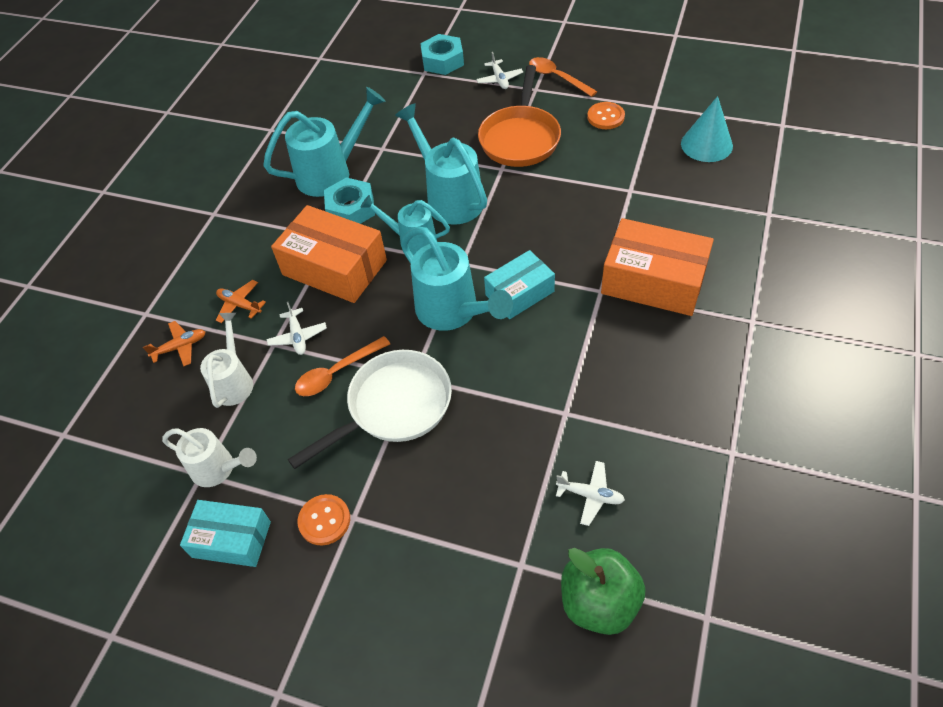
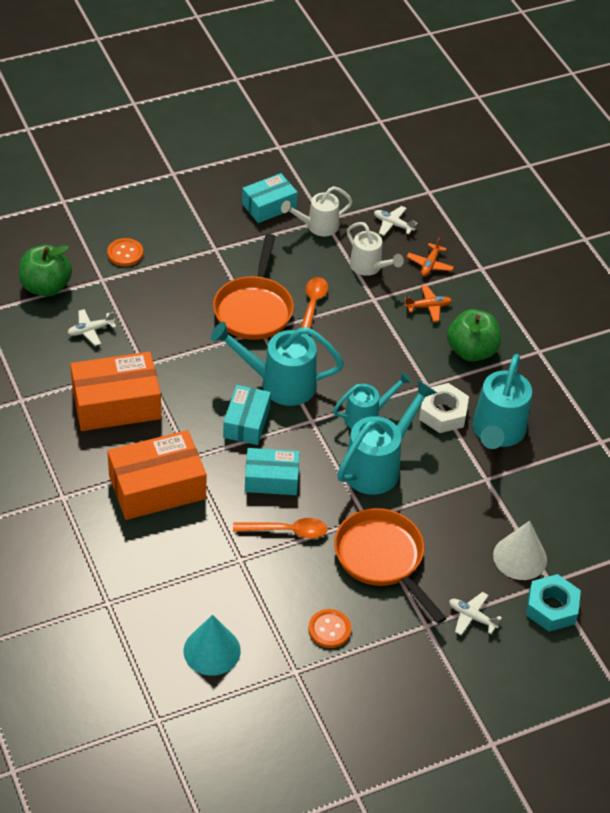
camera: 130 degrees right, 5 degrees down
white plane [266,302,327,355] -> white plane moved to [374,206,417,236]
orange box [271,205,387,303] -> orange box moved to [70,352,161,431]
white pan [288,350,452,469] -> orange pan [213,234,294,340]
orange button [298,494,350,546] -> orange button moved to [107,238,143,267]
turquoise nut [324,177,375,224] -> white nut [419,383,469,433]
turquoise watering can [395,103,487,225] -> turquoise watering can turned 60 degrees counterclockwise [337,380,437,495]
orange spoon [529,57,597,97] -> orange spoon moved to [233,518,328,539]
none -> turquoise box [245,448,300,495]
none -> green apple [447,309,501,362]
none -> white cone [493,521,547,580]

